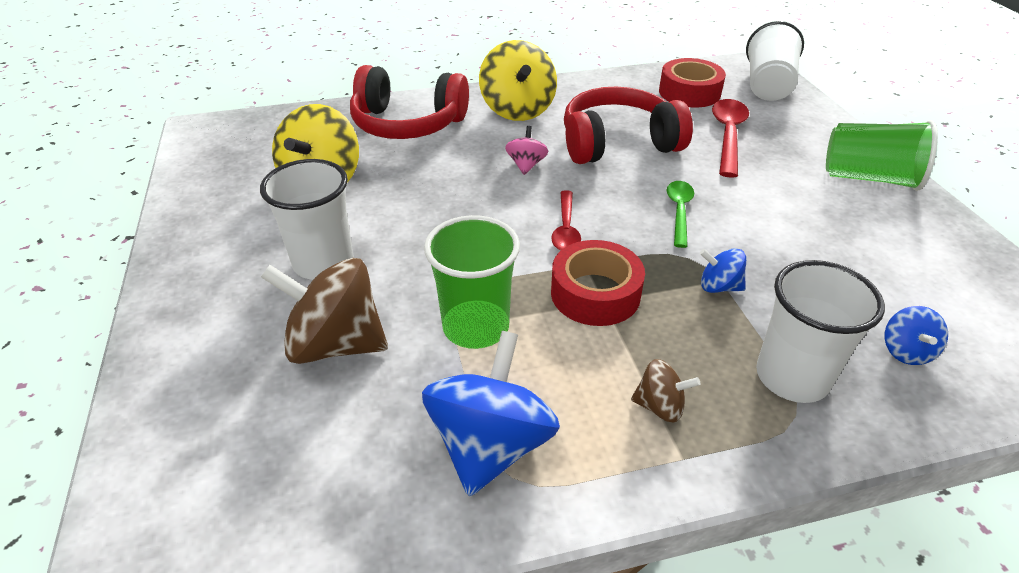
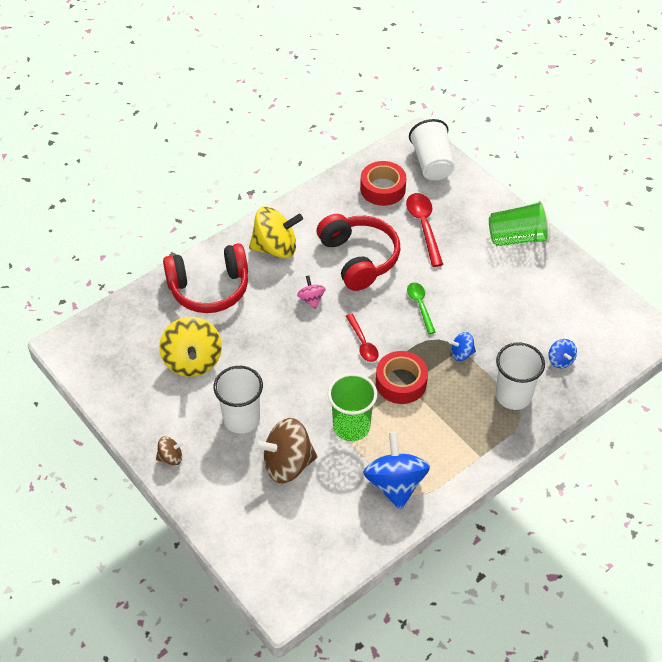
camera: 25 degrees left, 10 degrees up
yellow spinning top [479,40,557,121] -> yellow spinning top turned 60 degrees counterclockwise [249,207,303,258]
red headphones [564,87,693,164] -> red headphones turned 105 degrees clockwise [317,214,400,291]
brown spinning top [631,359,700,423] -> brown spinning top moved to [156,436,185,465]

